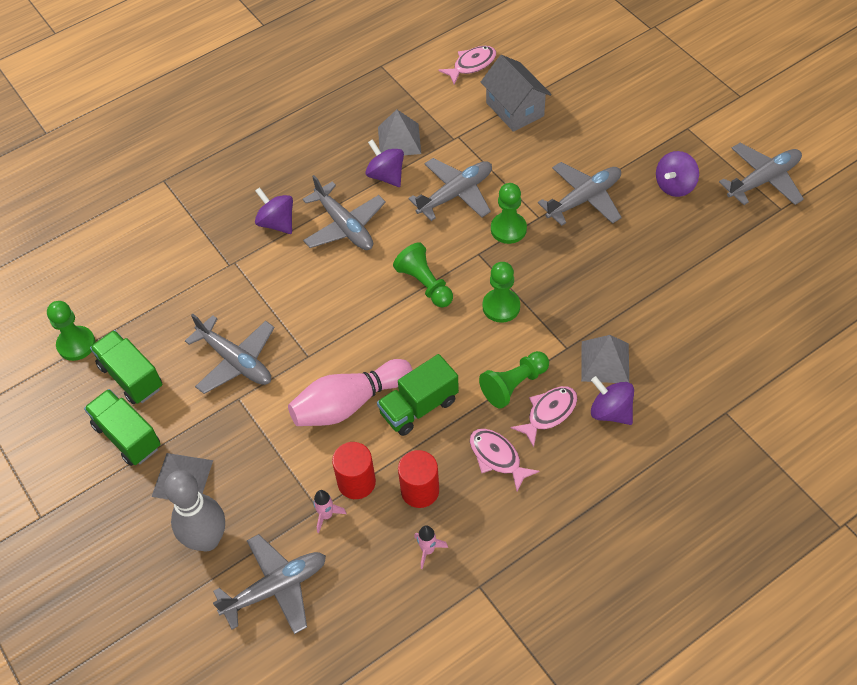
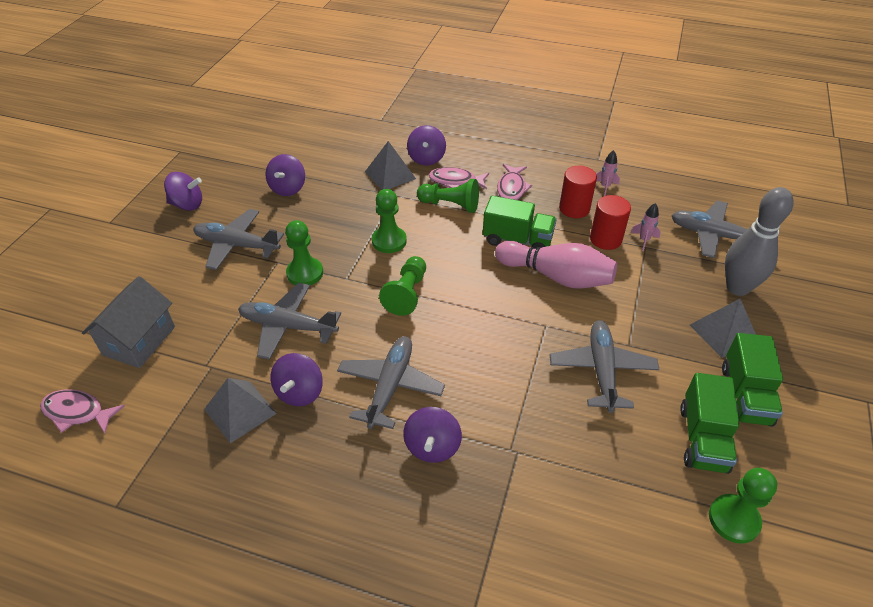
camera: 130 degrees left, 10 degrees down
grey plane [719,143,804,205] -> none
none -> purple spinning top [265,154,305,196]

